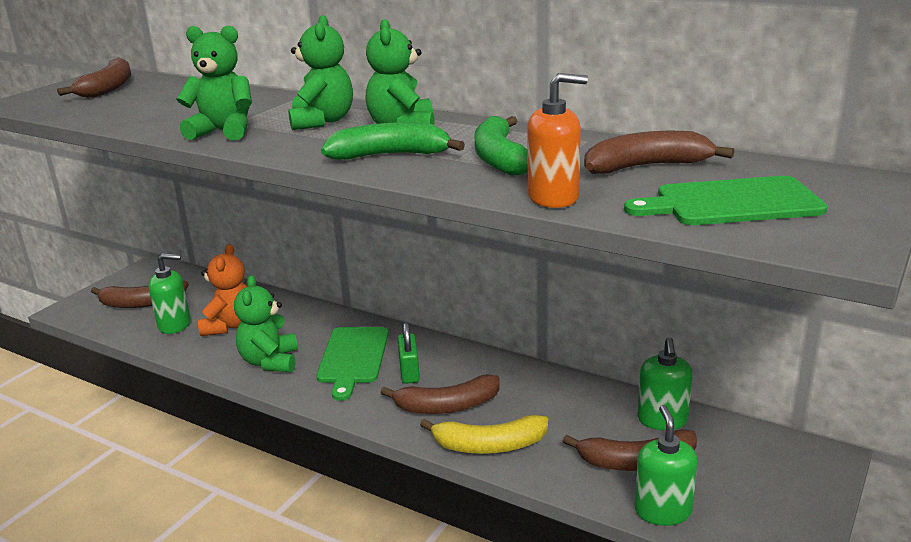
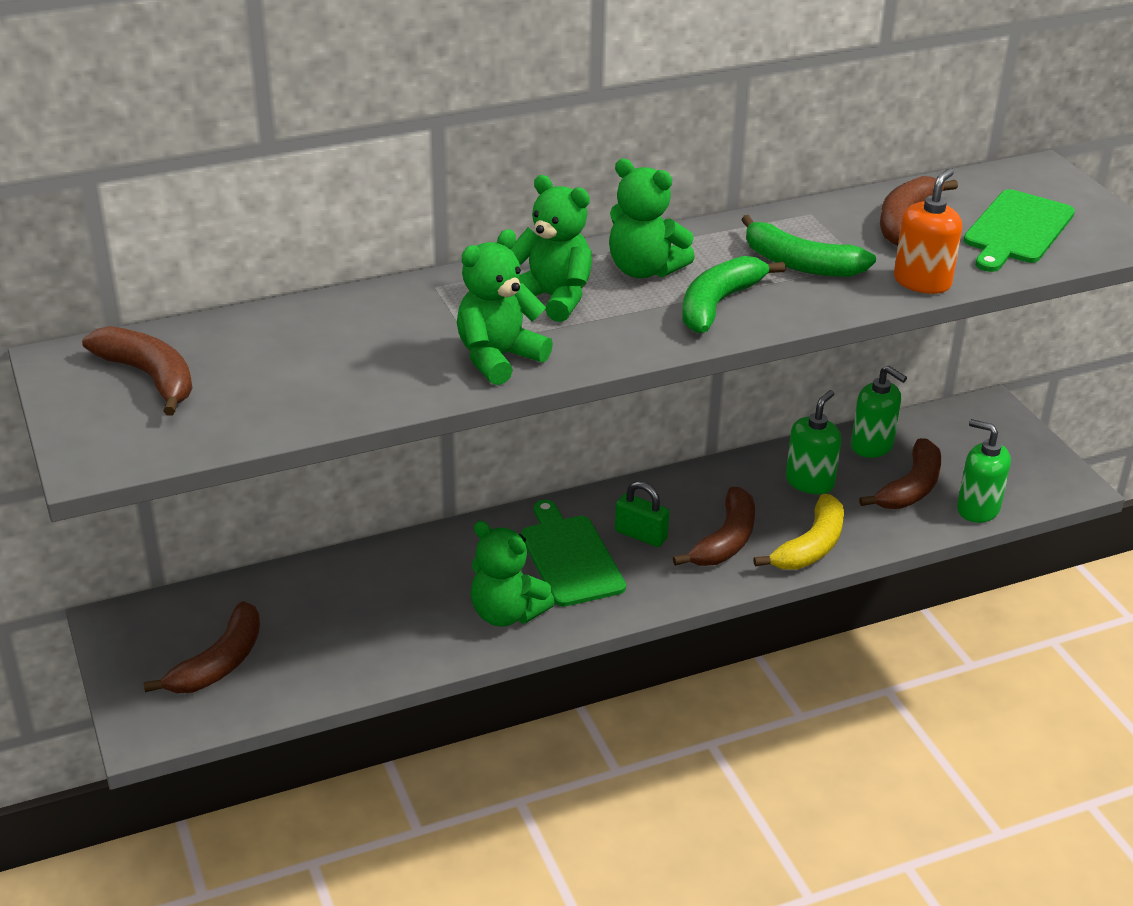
camera: 55 degrees left, 10 degrees up
green soap dispenser [149,253,191,334] -> green soap dispenser moved to [786,390,841,494]
orange teddy bear [198,244,247,336] -> none
green cutting board [316,327,389,401] -> green cutting board turned 150 degrees counterclockwise [521,500,626,607]

